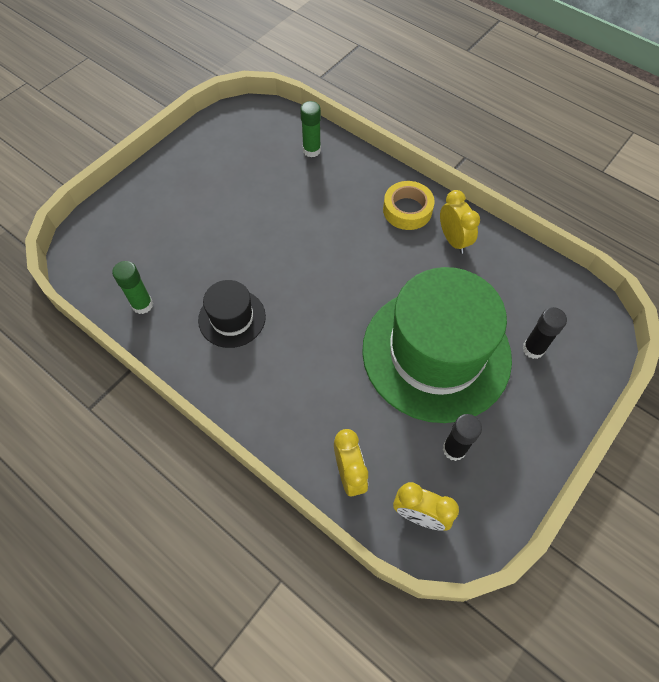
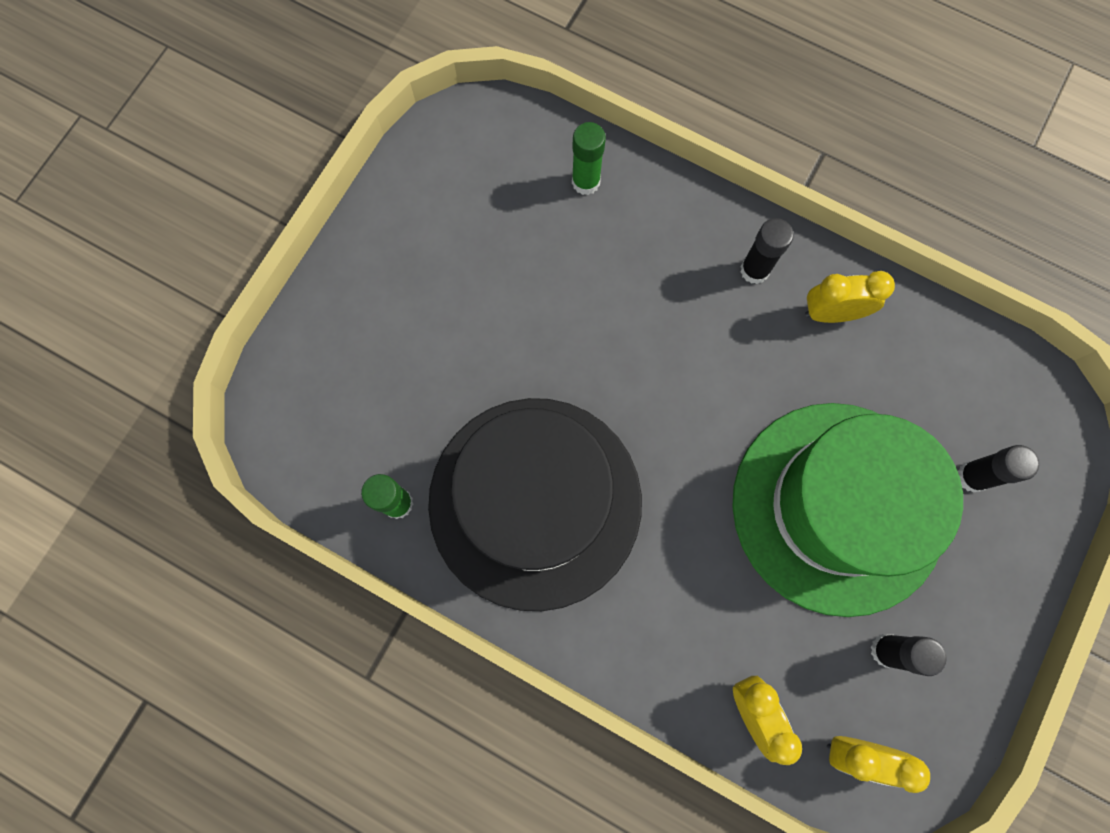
camera: 10 degrees left, 15 degrees up
black hat [198,280,266,348] -> black hat [428,398,642,611], size x2.14
yellow tape [383,181,435,230] -> black glue stick [740,218,794,284]
yellow clock [440,190,480,254] -> yellow clock turned 60 degrees counterclockwise [805,271,895,323]

